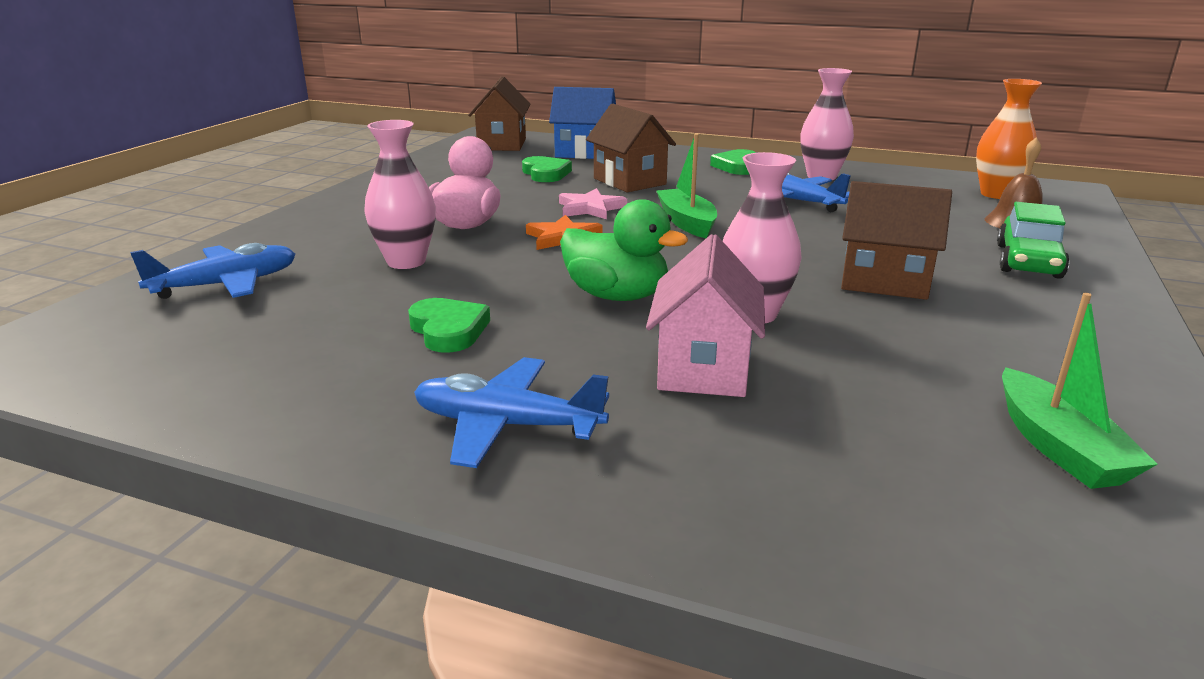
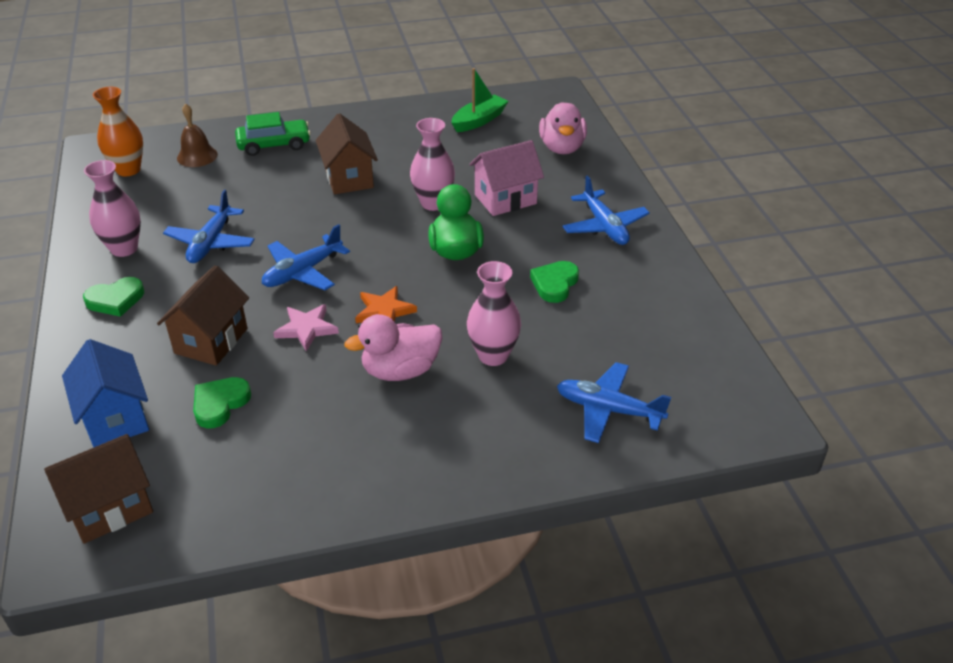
camera: 125 degrees left, 15 degrees up
green boat [656,134,717,238] -> blue plane [262,224,350,290]
none -> pink duck [539,102,587,154]

